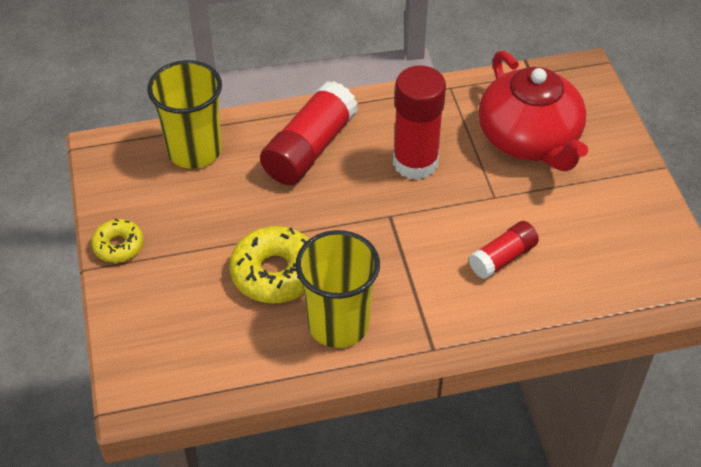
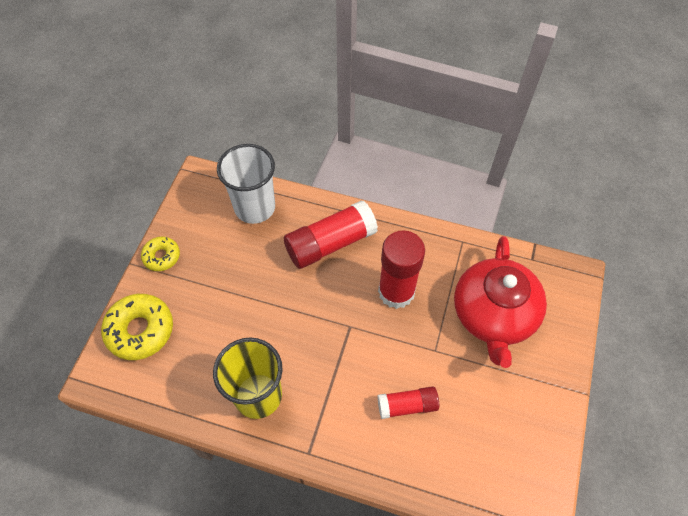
camera: 30 degrees right, 10 degrees up
yellow cup [148,60,222,169] -> white cup [217,144,275,224]
yellow donut [230,226,309,303] -> yellow donut moved to [101,294,173,360]

